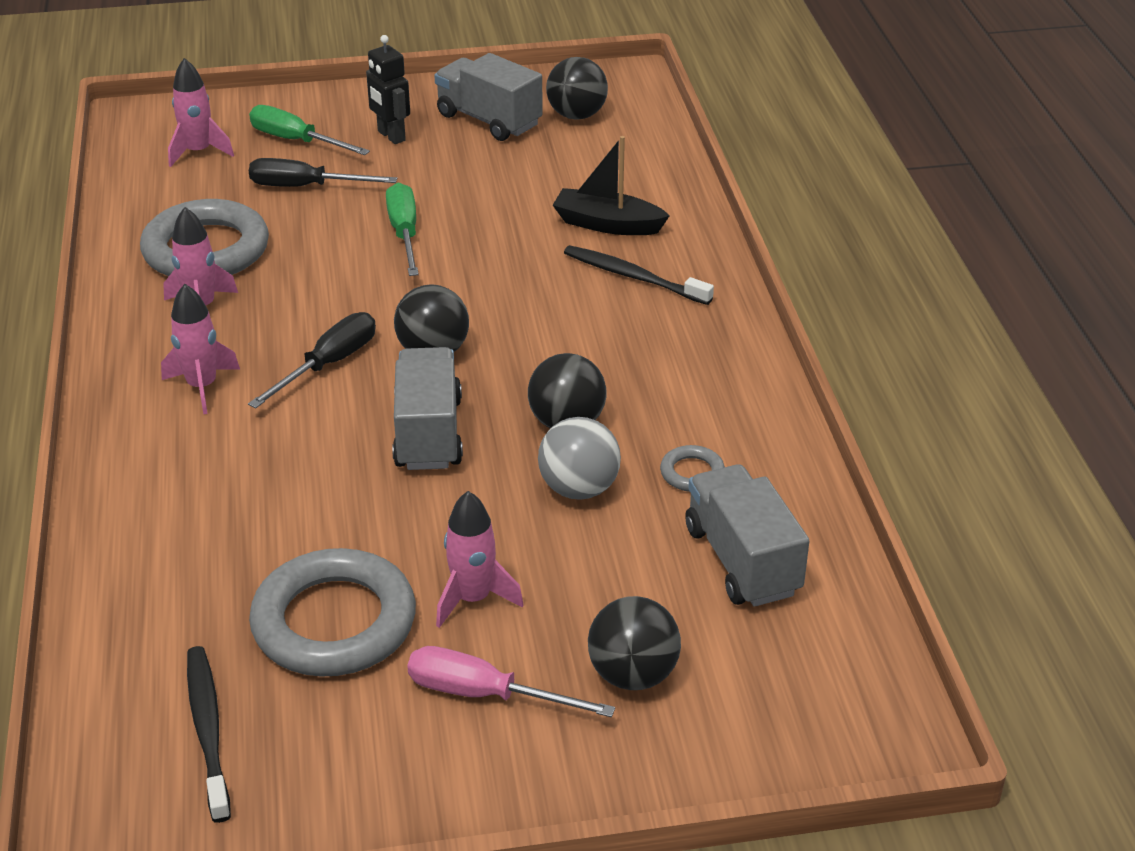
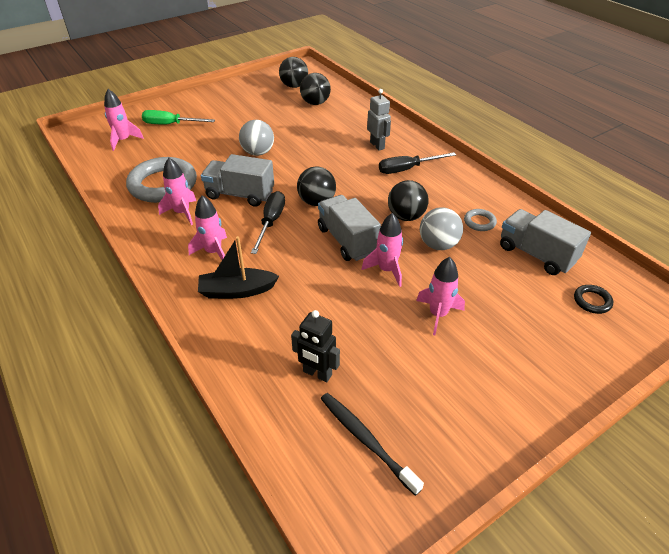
camera: 25 degrees left, 5 degrees up
black screwdriver [249,158,397,187] -> black screwdriver moved to [379,152,456,174]
grey ring [249,548,416,677] -> none
black robot [366,35,410,144] -> black robot moved to [291,310,340,382]
green screwdriver [386,183,419,276] -> grey ball [239,120,274,156]
pink screwdriver [407,646,615,717] -> none
grey truck [434,53,543,141] -> grey truck moved to [201,154,274,207]
black boat [553,136,670,235] -> black boat moved to [198,236,279,299]
black toothbrush [564,245,714,305] -> grey robot [367,89,391,151]
black ball [588,596,681,690] -> black ball moved to [300,73,331,105]
none -> pink rocket [361,213,403,287]
none -> black ring [574,285,613,314]

